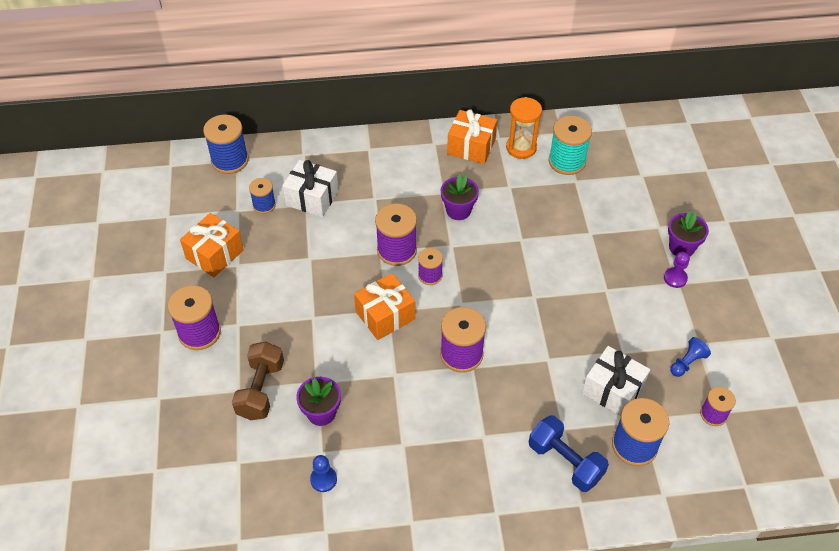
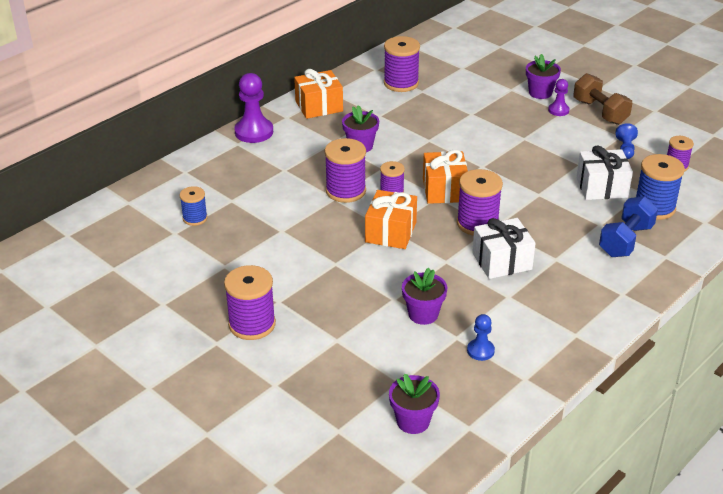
camera: 40 degrees left, 15 degrees down
orange gift [180,213,244,277] -> orange gift moved to [423,150,468,204]
blue spool [203,115,249,174] -> none
brown dumbbell [232,342,284,420] -> brown dumbbell moved to [573,73,632,125]
white gift [282,160,339,217] -> white gift moved to [472,218,536,279]
orange hourglass [506,97,542,159] -> none
blue dumbbell [529,415,609,492] -> blue dumbbell turned 60 degrees counterclockwise [599,196,658,257]
turquoise spool [549,116,592,175] -> purple spool [384,36,420,92]
none -> purple pawn [234,73,273,143]
none -> purple flower pot [389,374,440,434]

